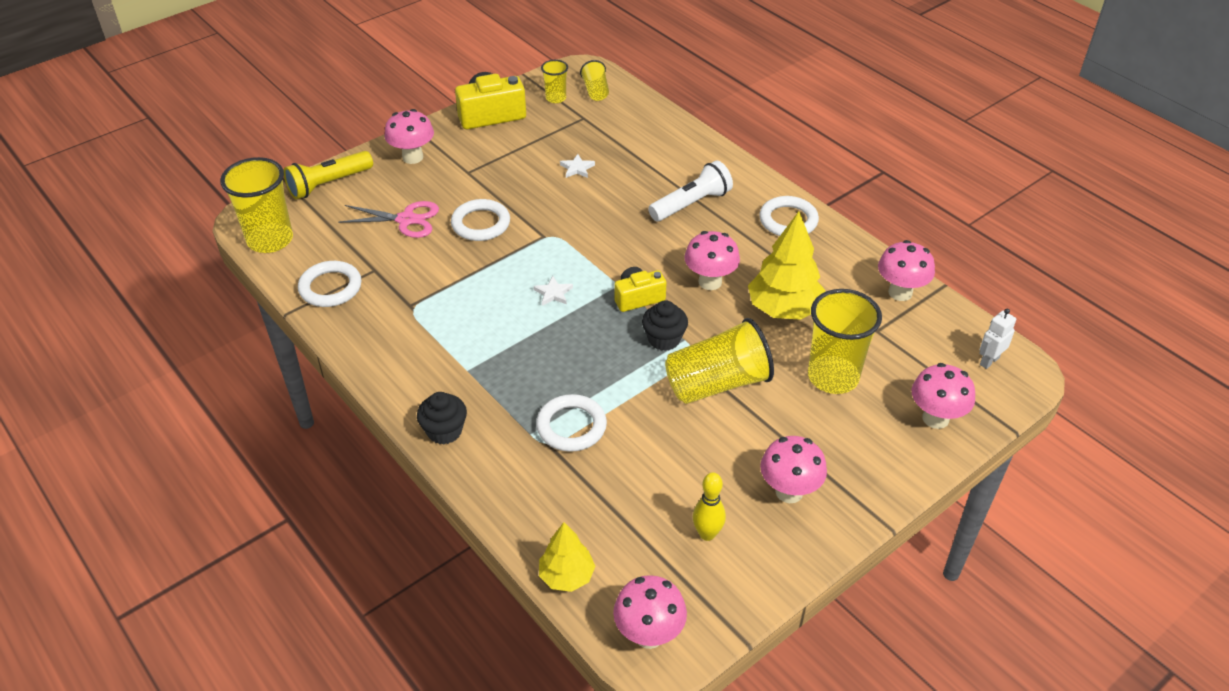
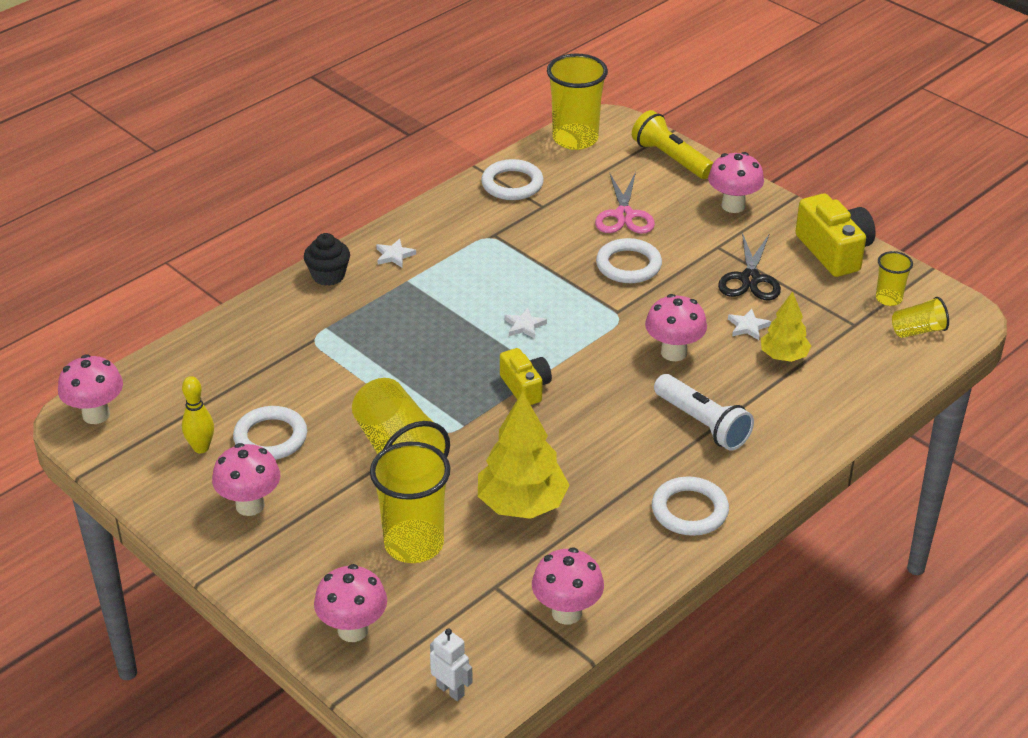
camera: 85 degrees right, 5 degrees down
white ring [536,394,607,452] -> white ring moved to [233,406,307,460]
yellow tree [539,522,595,592] -> yellow tree moved to [761,291,811,362]
black cupcake [642,300,688,351] -> none
pink mushroom [684,231,740,290] -> pink mushroom moved to [645,294,707,361]
none -> white star [376,239,416,268]
none -> black scissors [718,232,781,301]

